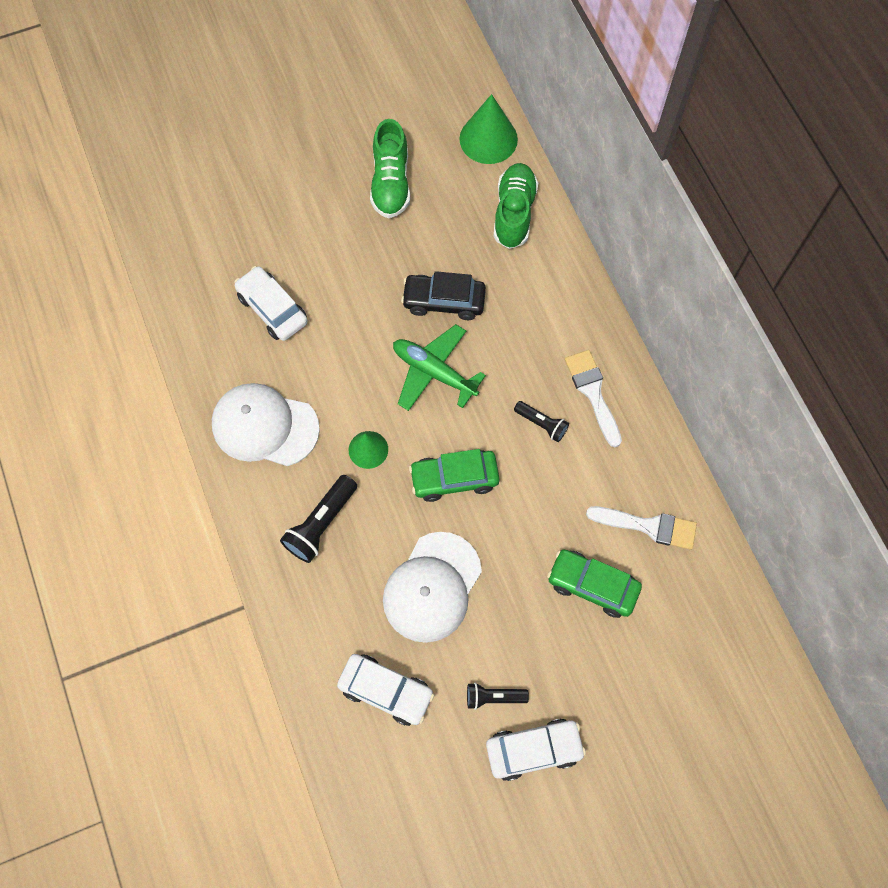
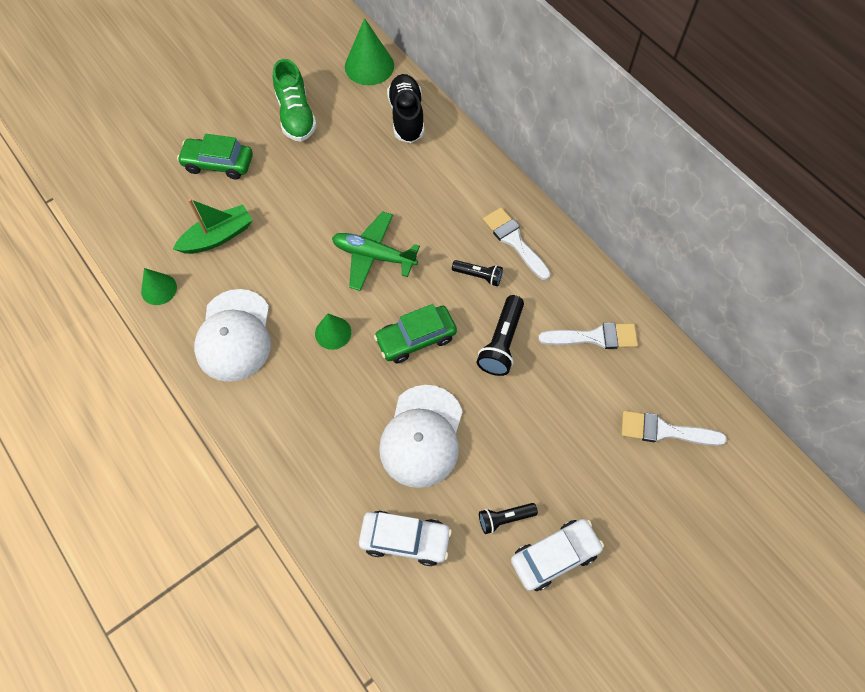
camera: 15 degrees left, 5 degrees down
white cap [212,383,320,466] -> white cap turned 90 degrees counterclockwise [194,289,271,382]
white car [234,266,308,341] -> green boat [173,199,253,254]
black flashlight [280,475,357,563] -> black flashlight moved to [477,295,524,376]
black car [401,271,486,320] -> none
green shoe [493,163,538,249] -> black shoe [387,74,424,143]
green car [547,549,642,618] -> green car moved to [177,134,253,180]
none -> green cone [141,268,177,305]
none -> white brush [621,411,727,446]

